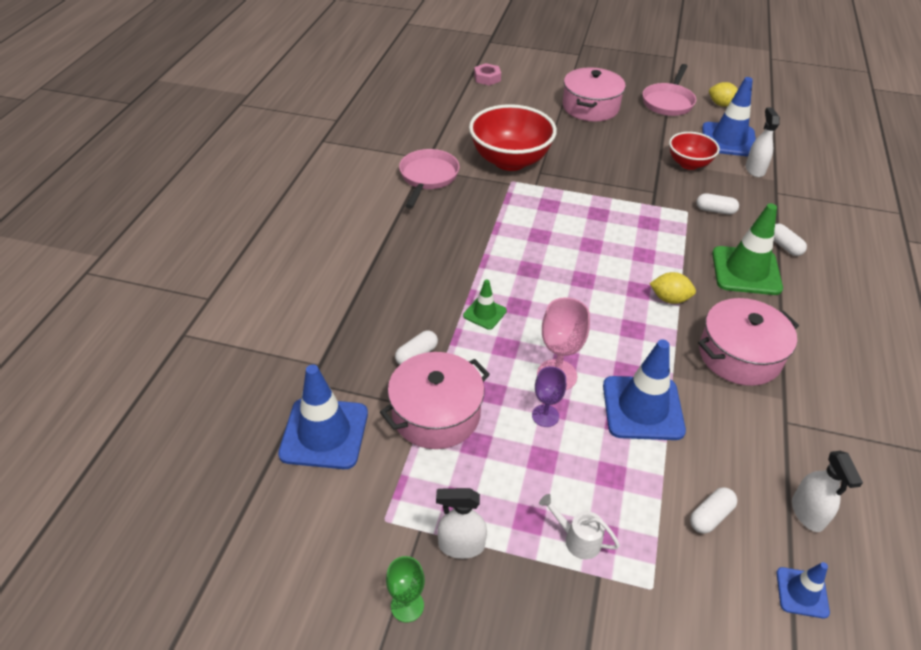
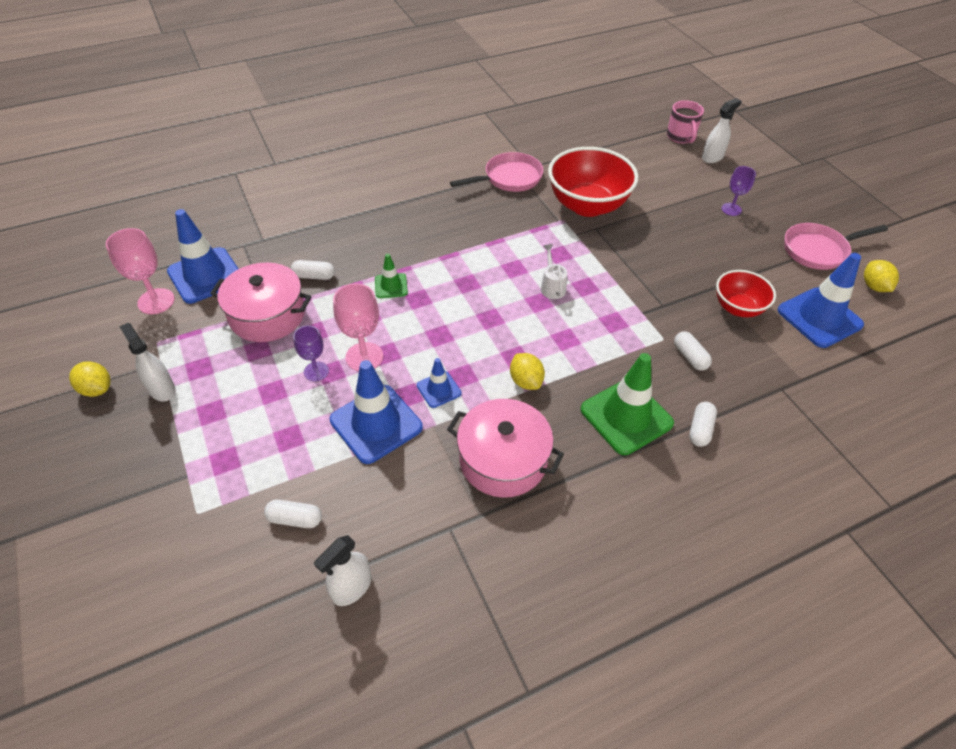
camera: 50 degrees right, 5 degrees up
green goblet [386,556,425,623] -> yellow lemon [69,361,111,397]
pink nut [474,63,501,86] -> pink mug [667,100,704,144]
white watering can [539,494,620,559] -> white watering can moved to [541,244,568,299]
pink pot [563,67,626,121] -> purple goblet [721,166,756,216]
white spray bottle [746,107,780,177] -> white spray bottle moved to [702,98,741,163]
blue traffic cone [776,562,830,619] -> blue traffic cone moved to [417,358,462,408]
none -> pink goblet [106,228,175,314]

